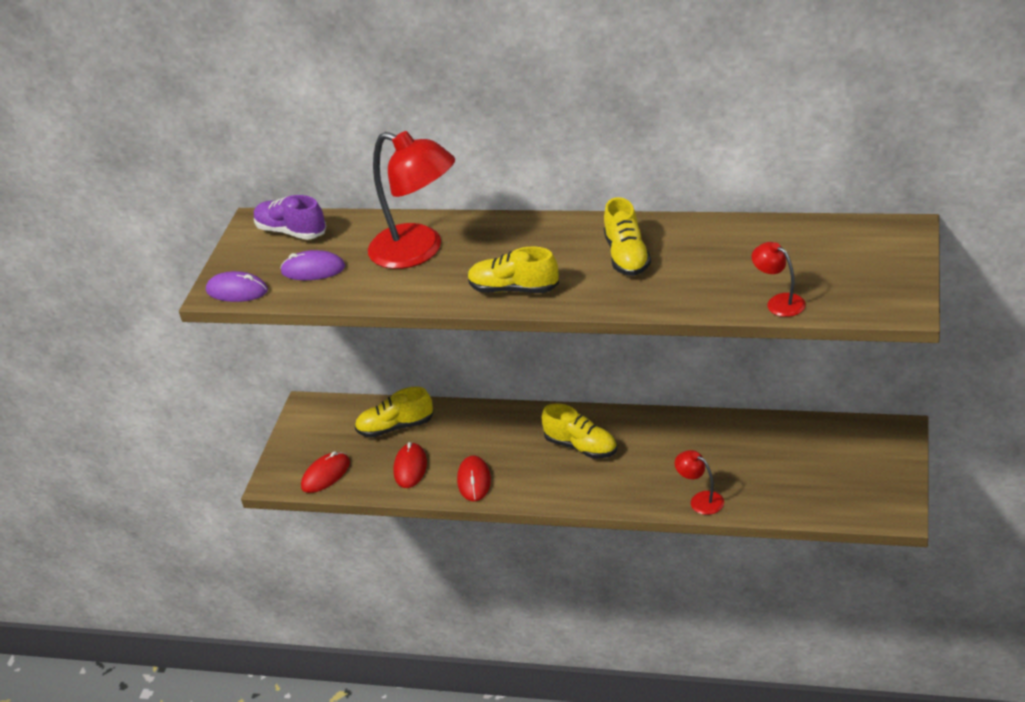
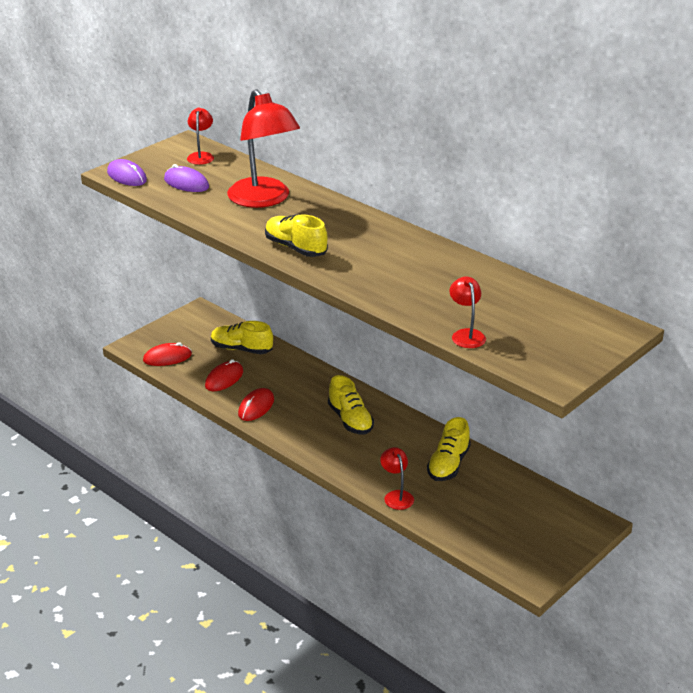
camera: 25 degrees right, 5 degrees down
purple shoe [254,195,326,240] -> red lamp [187,108,214,165]
yellow shoe [604,197,651,276] -> yellow shoe moved to [427,417,471,481]

